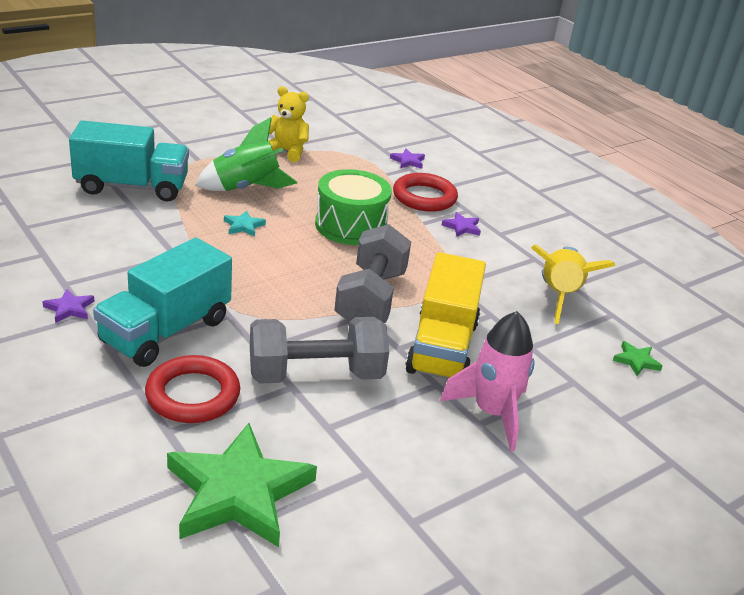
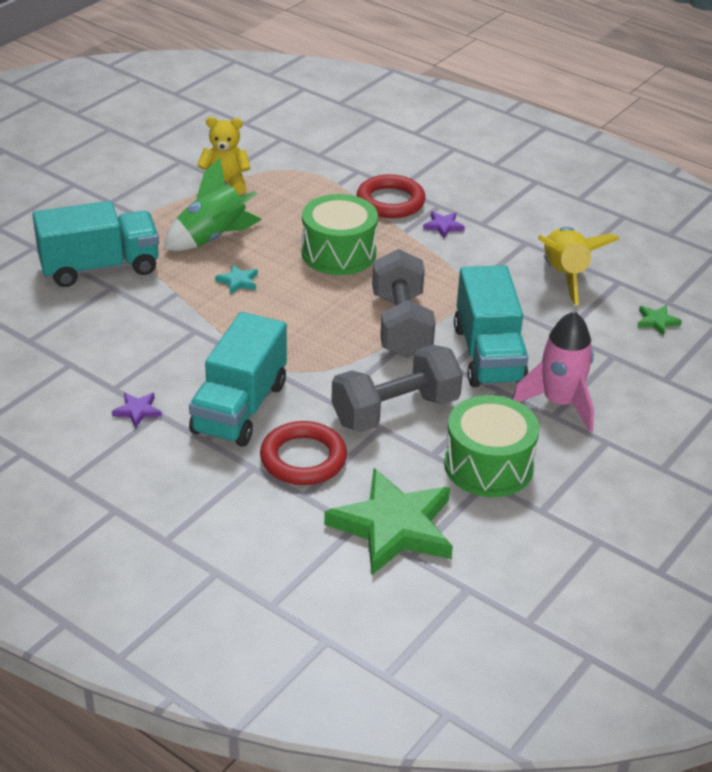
camera: 15 degrees left, 5 degrees up
purple star [390,148,425,169] -> none
yellow truck [405,252,486,379] -> turquoise truck [454,265,529,387]
none -> green drum [444,395,540,497]

